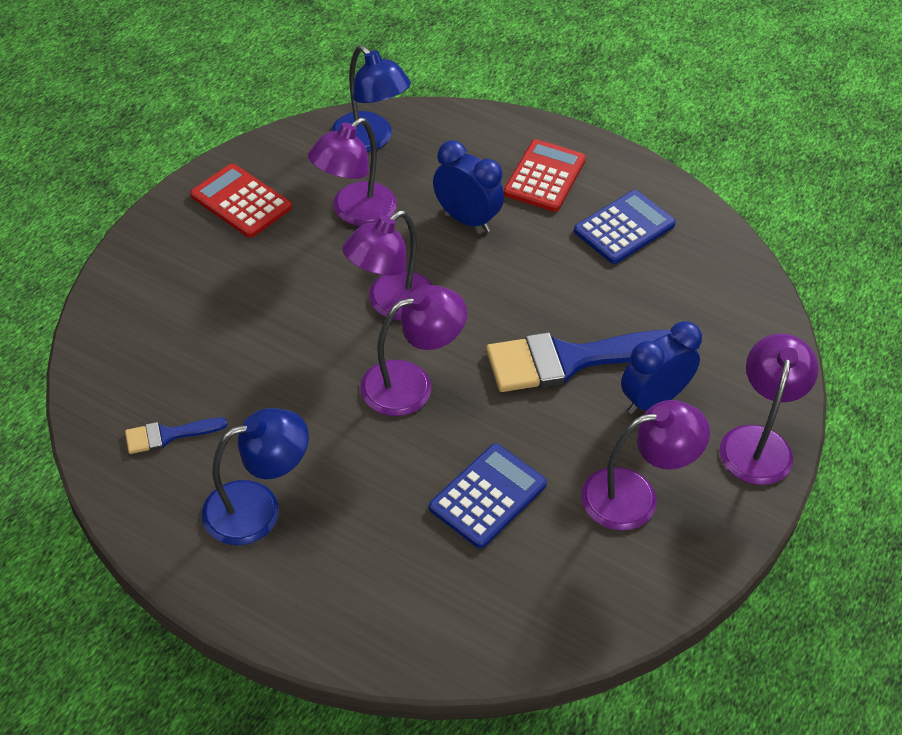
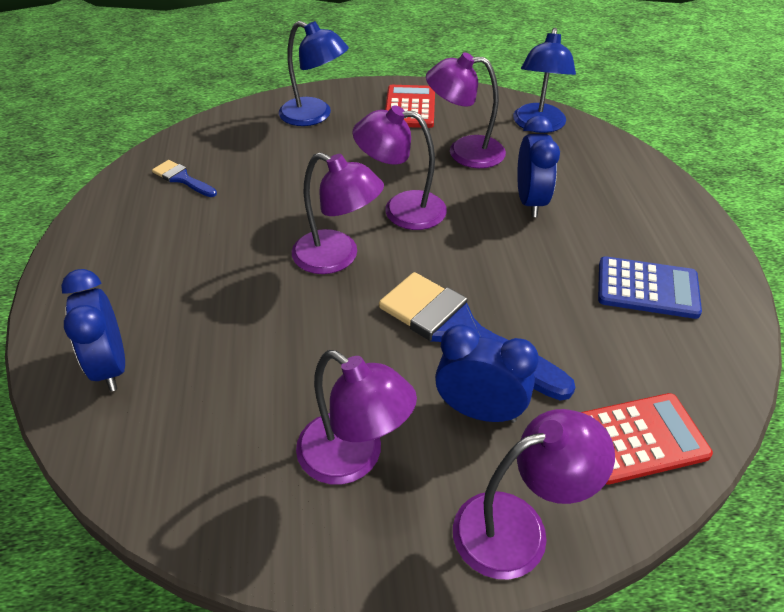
camera: 55 degrees right, 5 degrees down
blue lamp [201,408,309,545] -> blue lamp moved to [279,21,349,126]
blue calculator [429,443,547,549] -> none
red calculator [504,139,586,212] -> red calculator moved to [582,393,713,485]
none -> blue clock [61,269,125,391]

